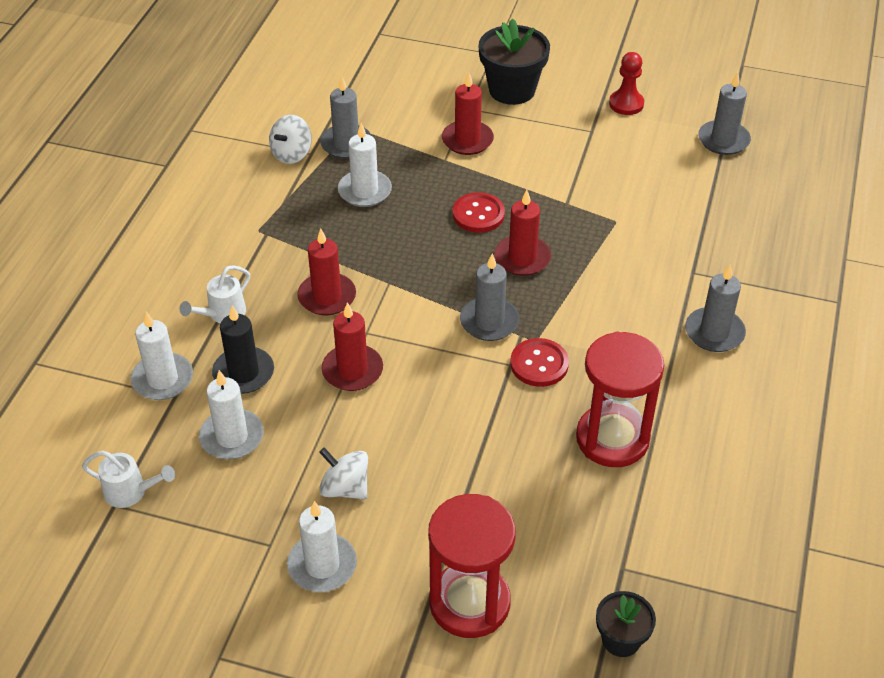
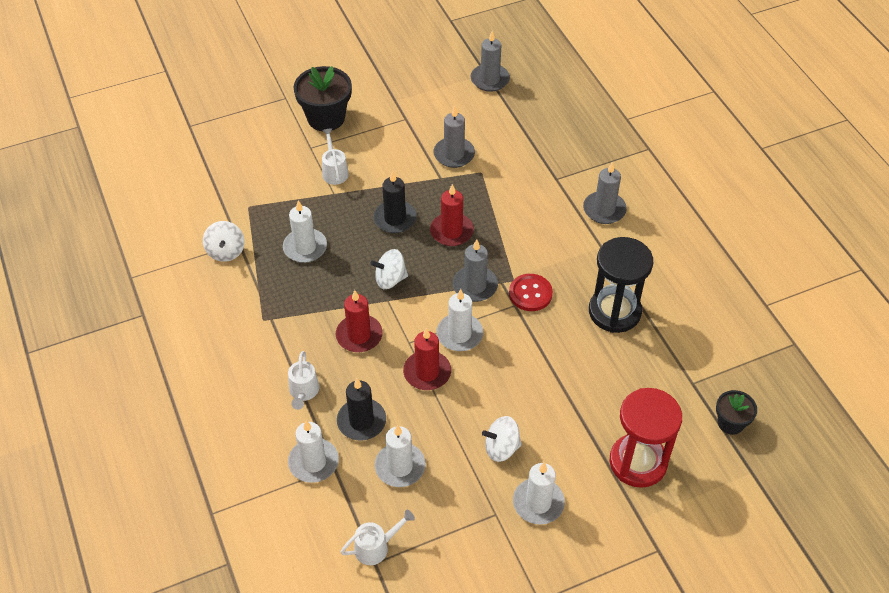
camera: 40 degrees left, 5 degrees up
grey candle [320,76,372,159] -> grey candle moved to [434,106,475,168]
red candle [442,73,494,155] -> white watering can [322,128,349,185]
red button [452,192,505,233] -> black candle [373,171,417,233]
red hourglass [576,332,664,467] -> black hourglass [589,237,653,333]
red pawn [609,52,644,115] -> none
none -> white spinning top [370,249,408,289]
none -> white candle [436,289,483,351]

